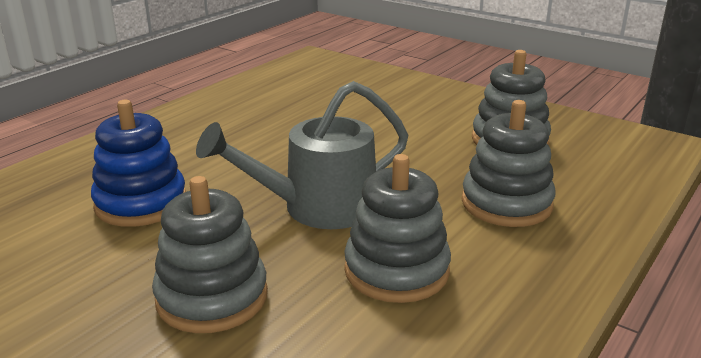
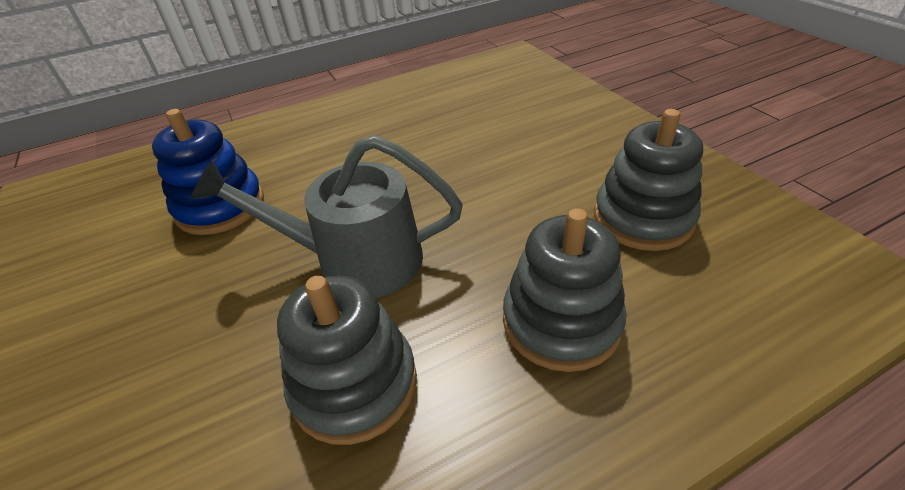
camera: 30 degrees right, 15 degrees up
grey stacking toy [152,176,268,333] -> none

